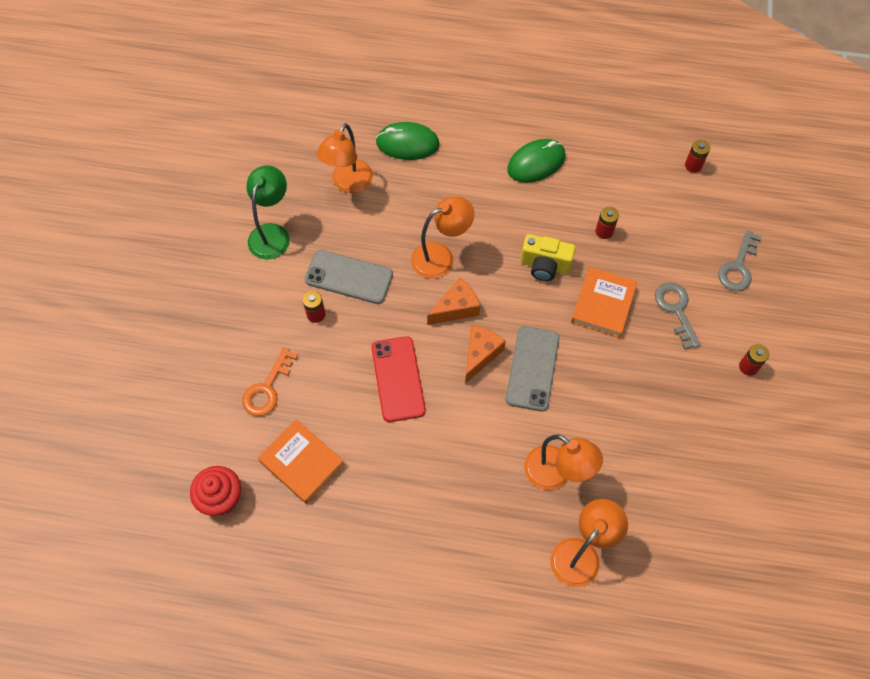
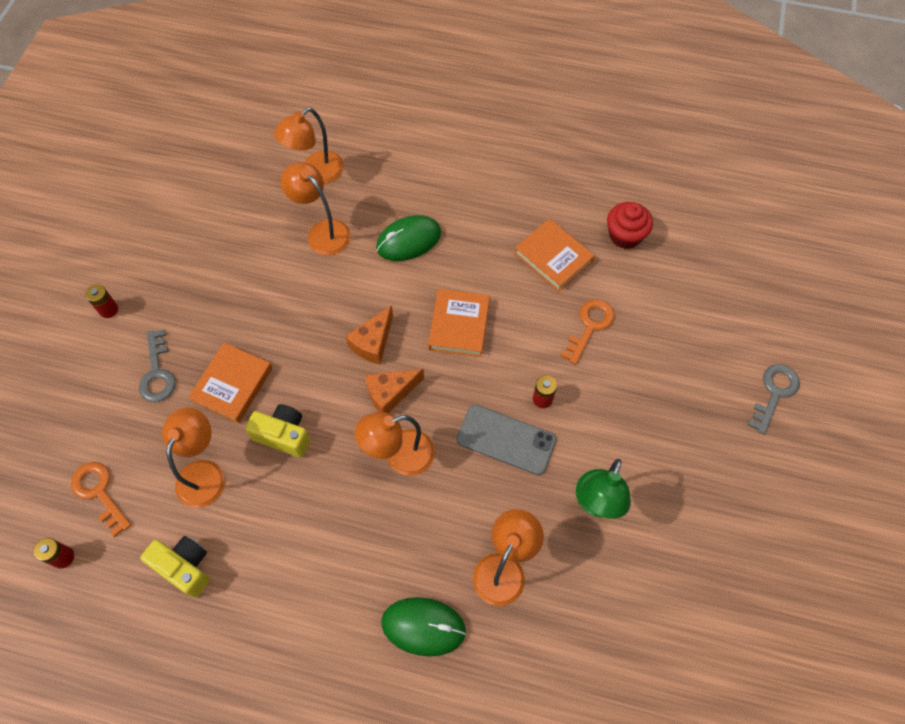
camera: 175 degrees left, 0 degrees up
red phone [371,336,426,422] -> orange book [428,289,490,357]
grey phone [506,326,560,411] -> none
green mouse [507,139,566,183] -> green mouse moved to [376,215,441,261]
red battery [595,207,619,239] -> orange lamp [162,408,225,508]
grey key [718,230,762,291] -> grey key moved to [748,364,800,434]
none -> orange key [71,462,131,537]
none -> yellow camera [140,536,210,598]

